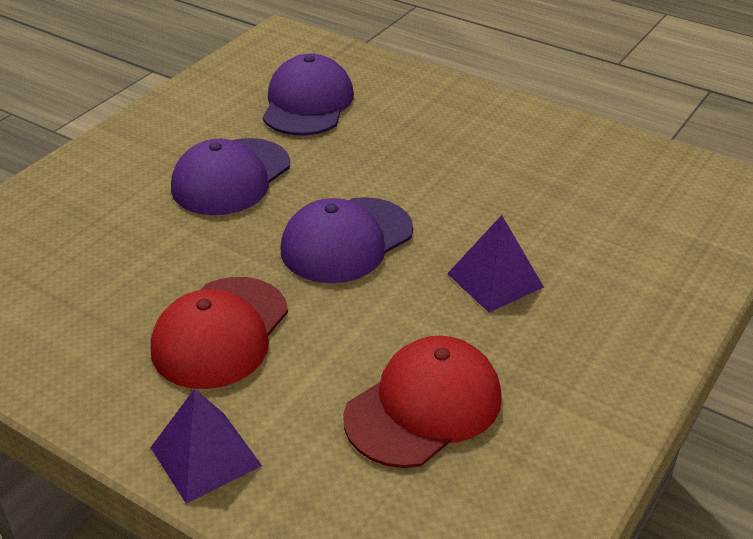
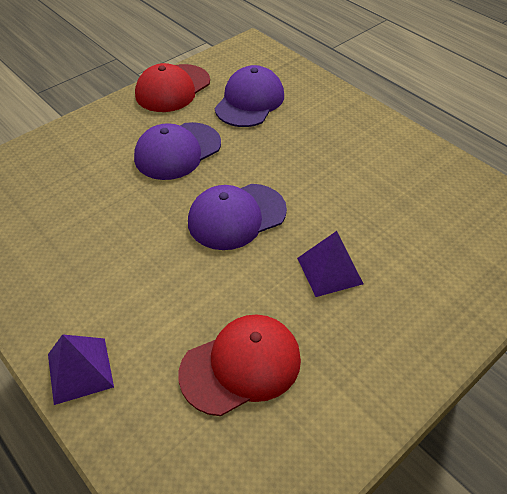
camera: 15 degrees right, 10 degrees up
red cap [151,277,288,389] -> red cap moved to [135,63,210,112]

